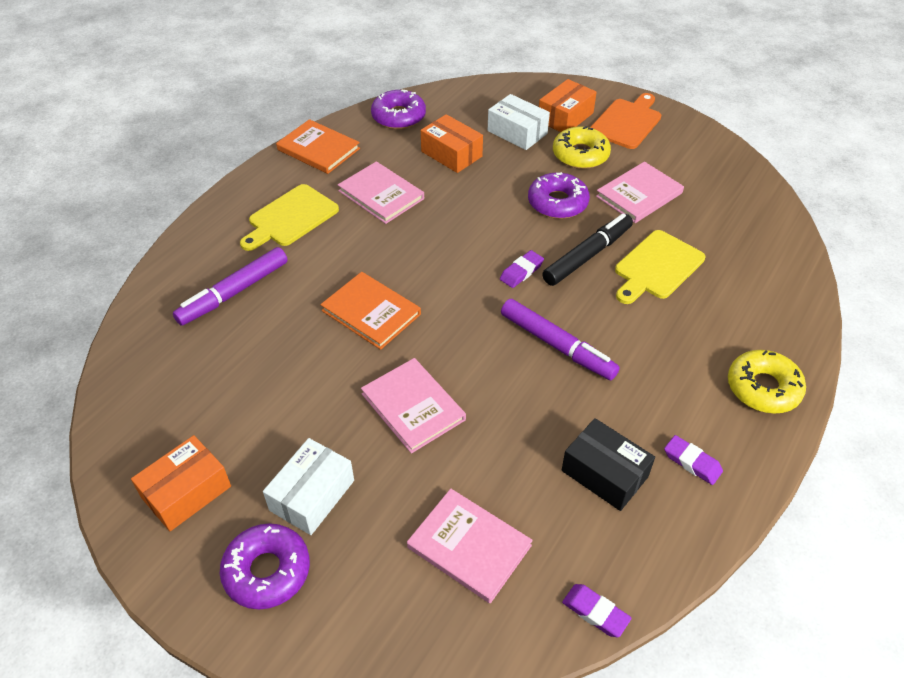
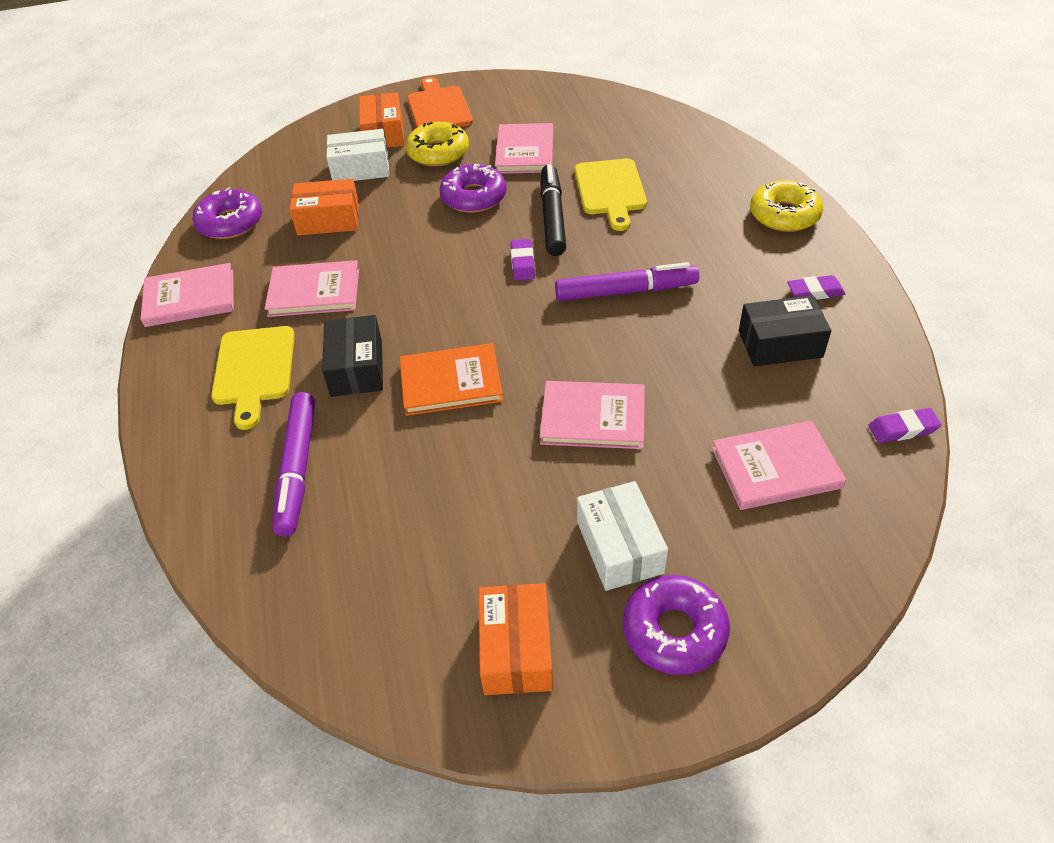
camera: 45 degrees left, 0 degrees up
orange book [276,119,360,174] -> pink book [141,263,234,327]
none -> black box [322,315,383,397]

